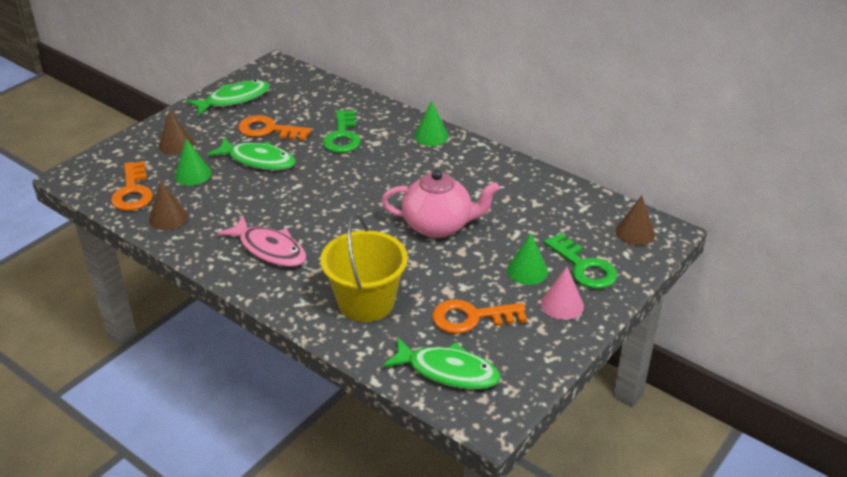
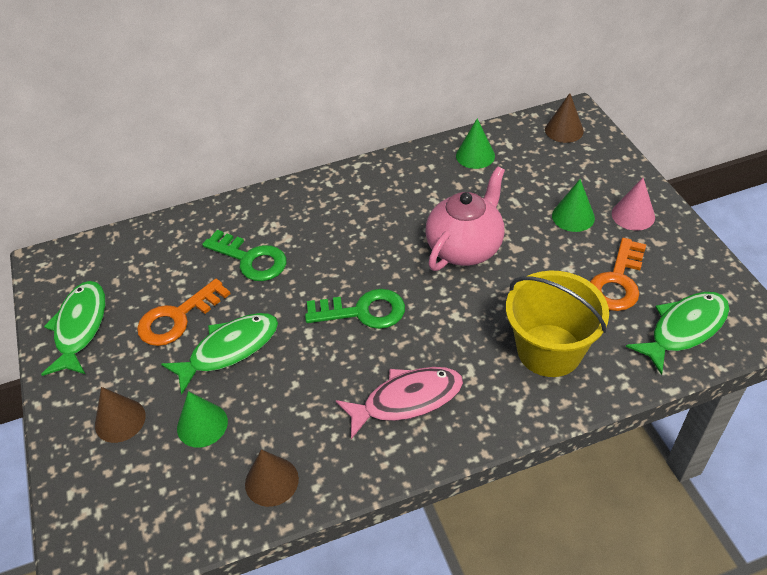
camera: 55 degrees left, 10 degrees up
orange key [111,161,153,211] -> none
green cone [414,101,449,146] -> green cone moved to [456,118,495,169]
green key [544,233,617,289] -> green key moved to [305,289,405,329]

